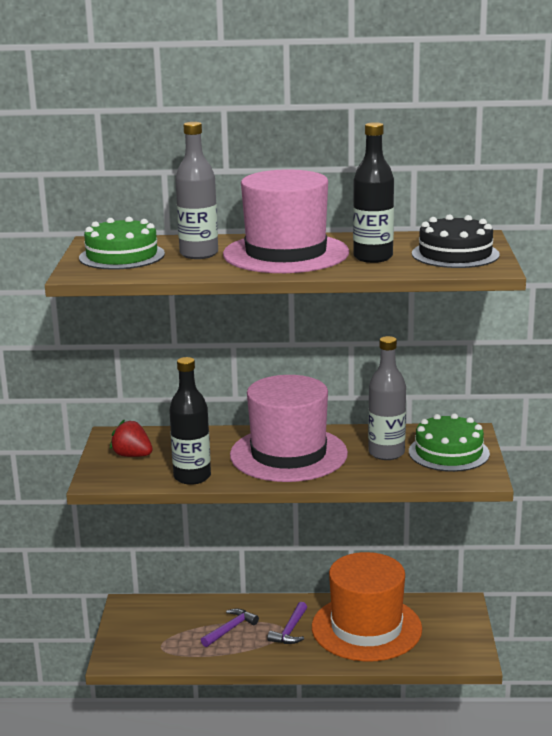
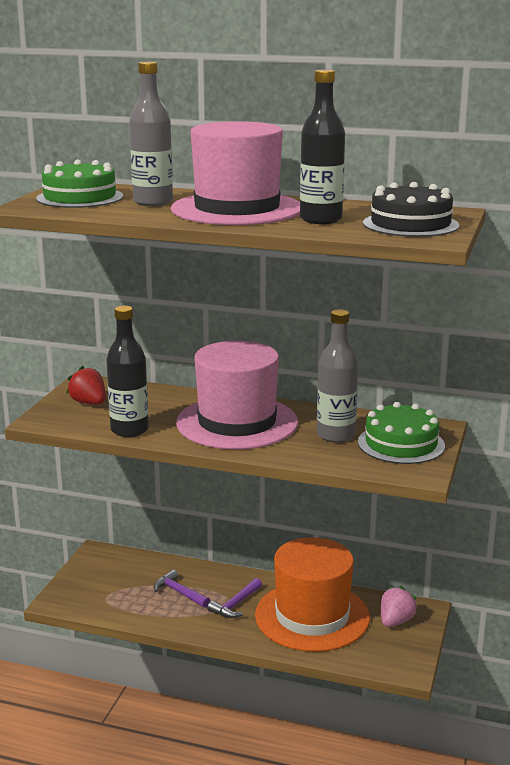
camera: 15 degrees right, 0 degrees up
purple hammer [201,608,259,647] -> purple hammer turned 105 degrees counterclockwise [154,570,210,608]
none -> pink strawberry [381,586,418,627]

